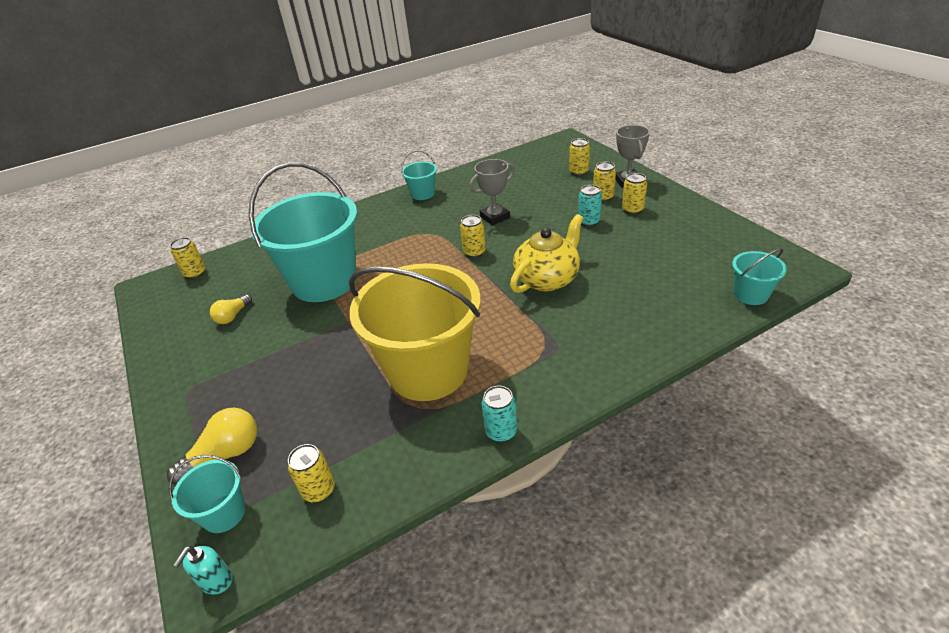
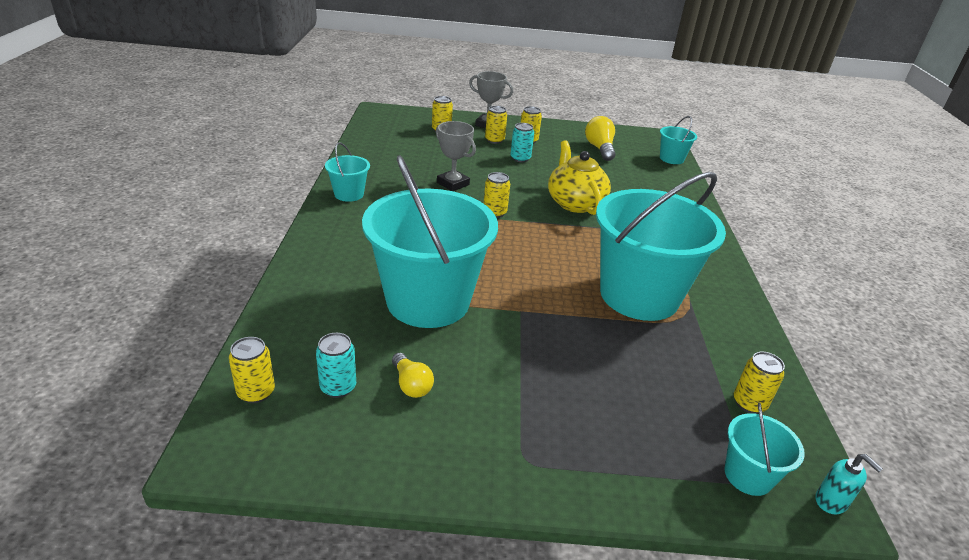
camera: 65 degrees left, 5 degrees down
yellow light bulb [167,408,257,485] -> yellow light bulb moved to [585,116,615,161]
yellow bucket [349,263,481,401] -> turquoise bucket [596,172,726,321]
grey trophy [469,159,515,225] -> grey trophy turned 45 degrees counterclockwise [436,121,476,191]
turquoise can [481,386,517,442] -> turquoise can moved to [316,333,356,398]

